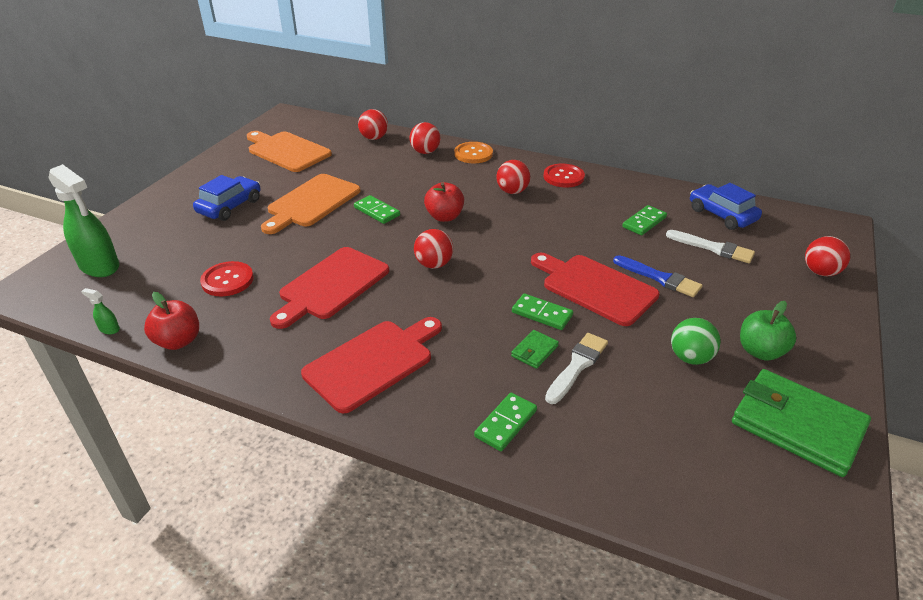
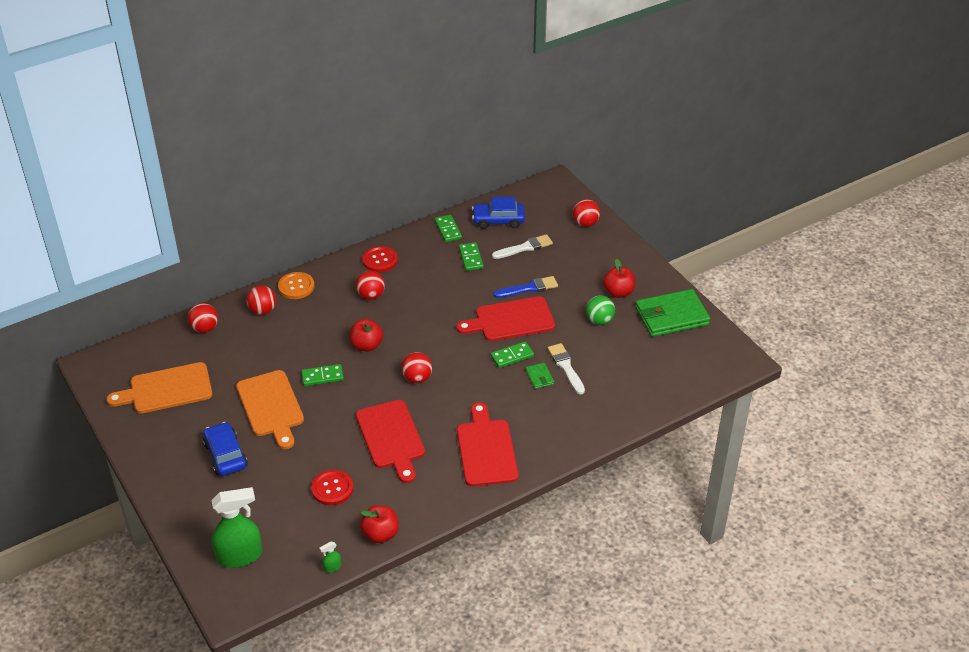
camera: 55 degrees left, 5 degrees up
green domino [474,392,537,451] -> green domino moved to [435,215,462,242]
green apple [740,301,796,361] -> red apple [603,259,635,298]

